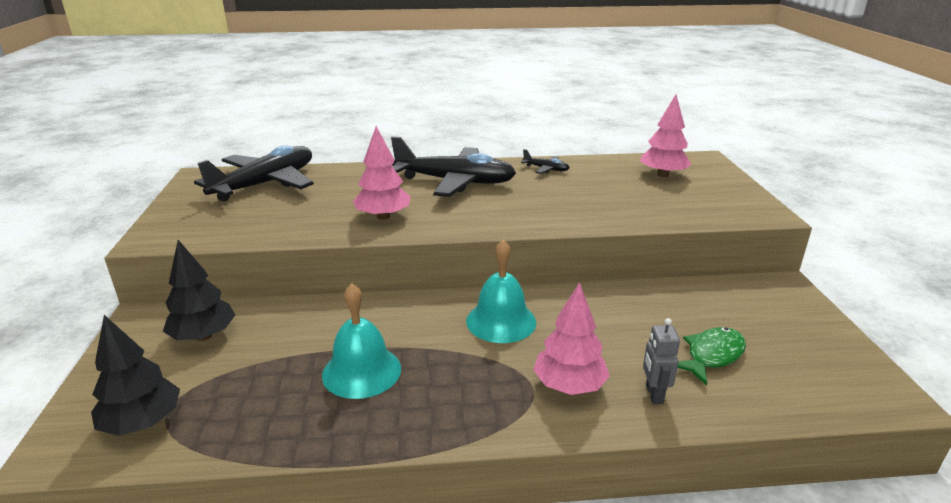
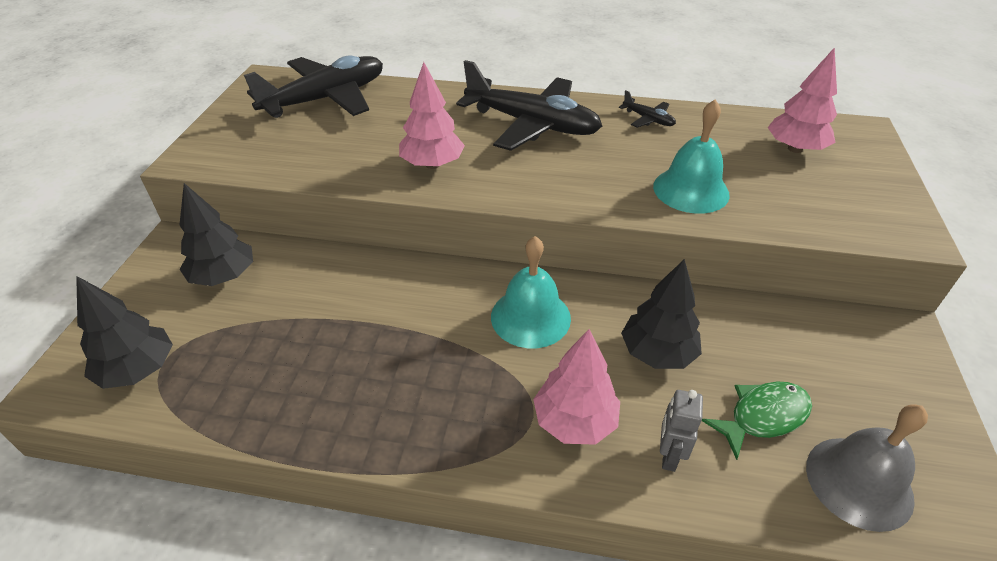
camera: 15 degrees right, 15 degrees up
turquoise bell [322,283,401,399] -> turquoise bell moved to [653,100,730,214]
none -> black tree [621,259,702,369]
none -> grey bell [806,404,928,532]

